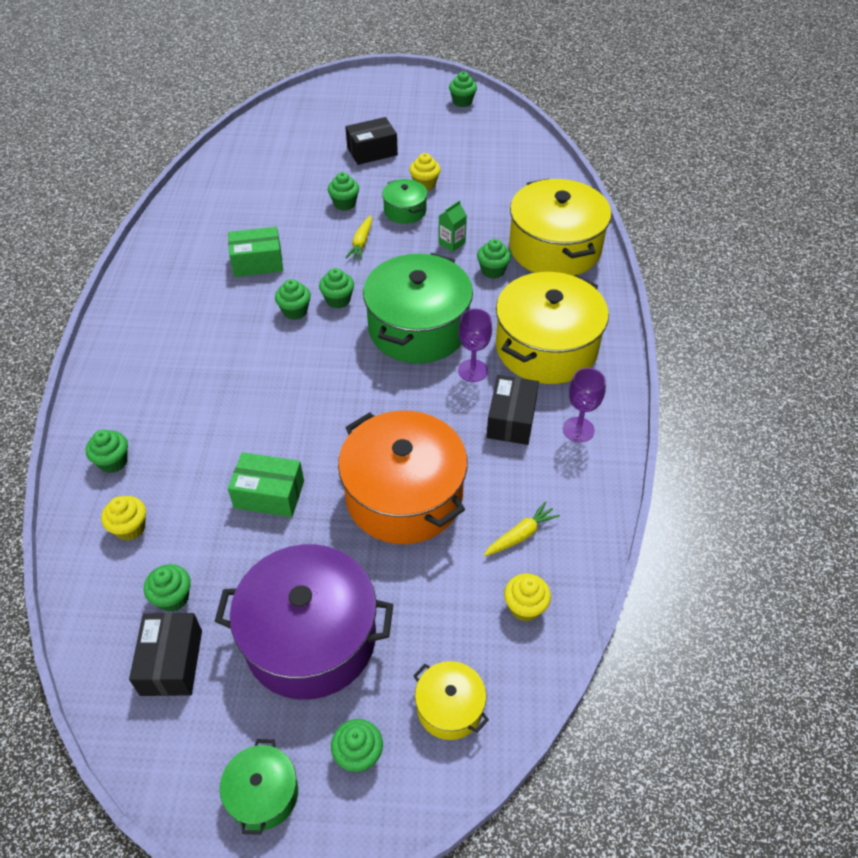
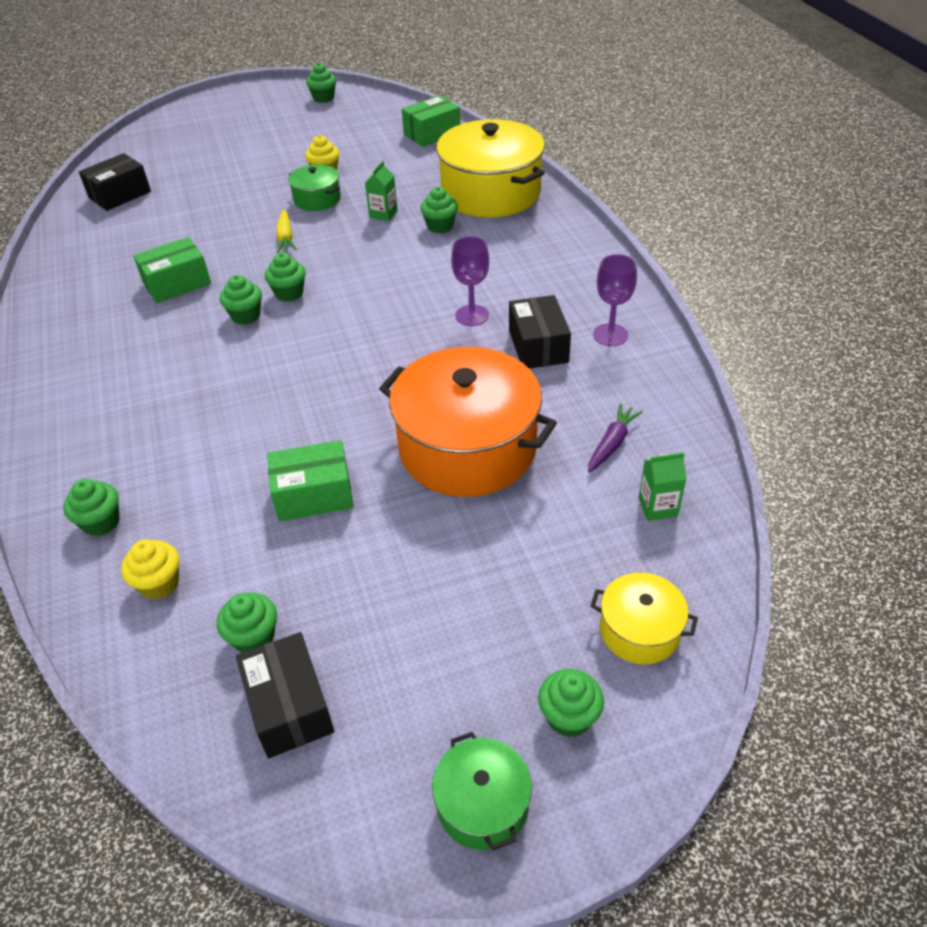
camera: 20 degrees left, 5 degrees down
purple pot [215,544,393,700] -> none
green cupcake [328,172,359,211] -> none
black box [345,117,398,165] -> black box moved to [79,153,151,211]
green pot [363,253,473,363] -> none
yellow carrot [484,501,560,556] -> purple carrot [588,403,643,473]
yellow pot [496,272,609,384] -> none
yellow cupcake [504,574,551,622] -> green carton [638,452,687,521]
none -> green box [402,95,460,147]

